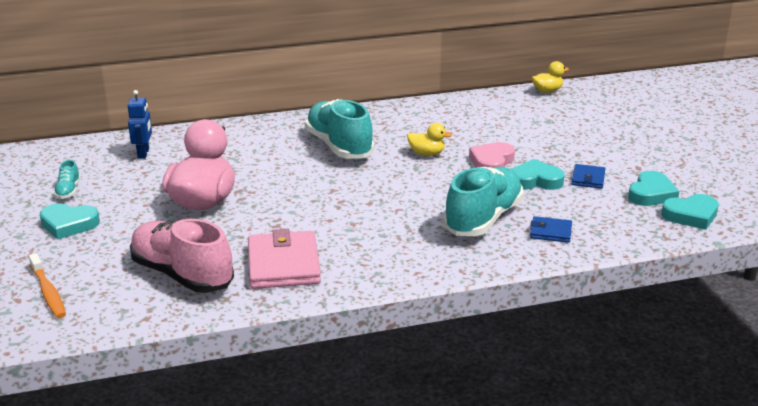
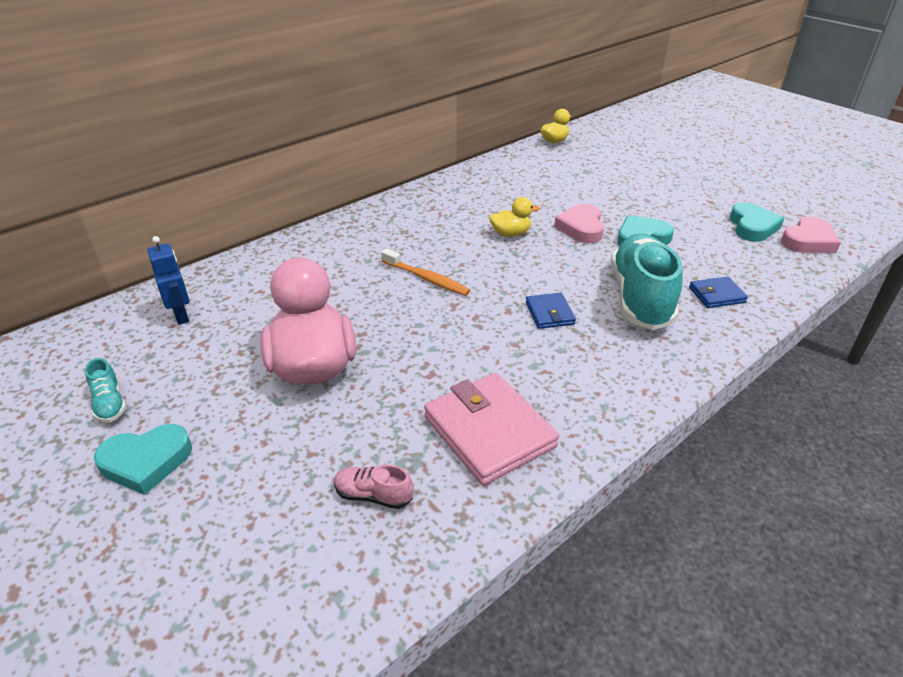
camera: 25 degrees left, 10 degrees up
orange toothbrush [29,253,66,318] -> orange toothbrush moved to [381,248,470,296]
pink shoe [130,219,234,293] -> pink shoe [334,464,413,509], size x0.43
turquoise shoe [305,99,374,159] -> none
blue wallet [572,164,605,189] -> blue wallet moved to [526,293,576,329]
turquoise heart [661,194,719,230] -> pink heart [781,217,841,253]

